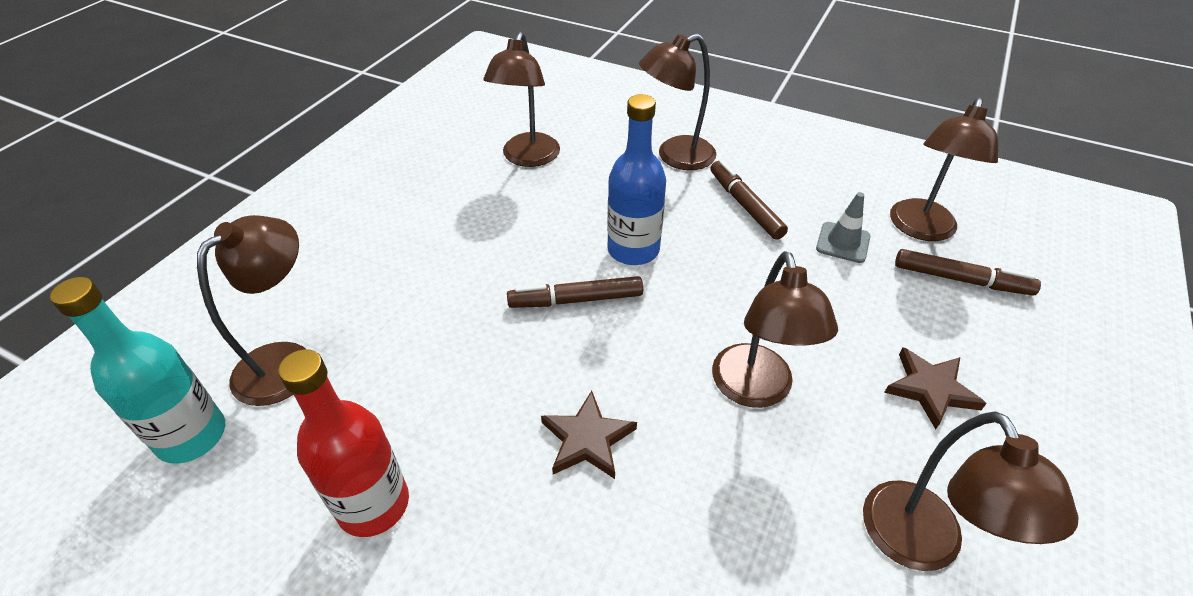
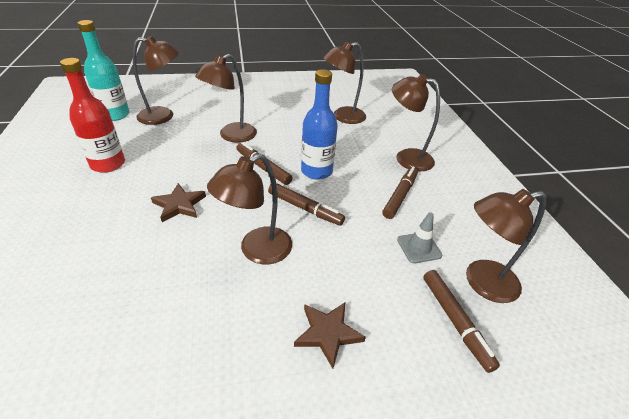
camera: 50 degrees right, 5 degrees down
brown lamp [863,411,1079,571] -> brown lamp moved to [195,54,257,143]
none -> brown marker [268,183,345,226]

